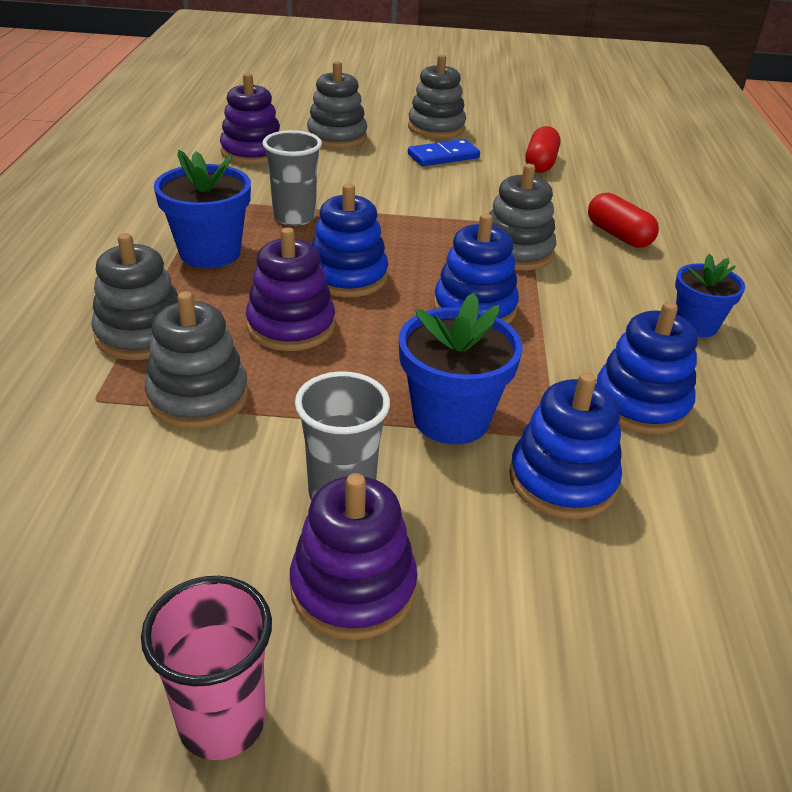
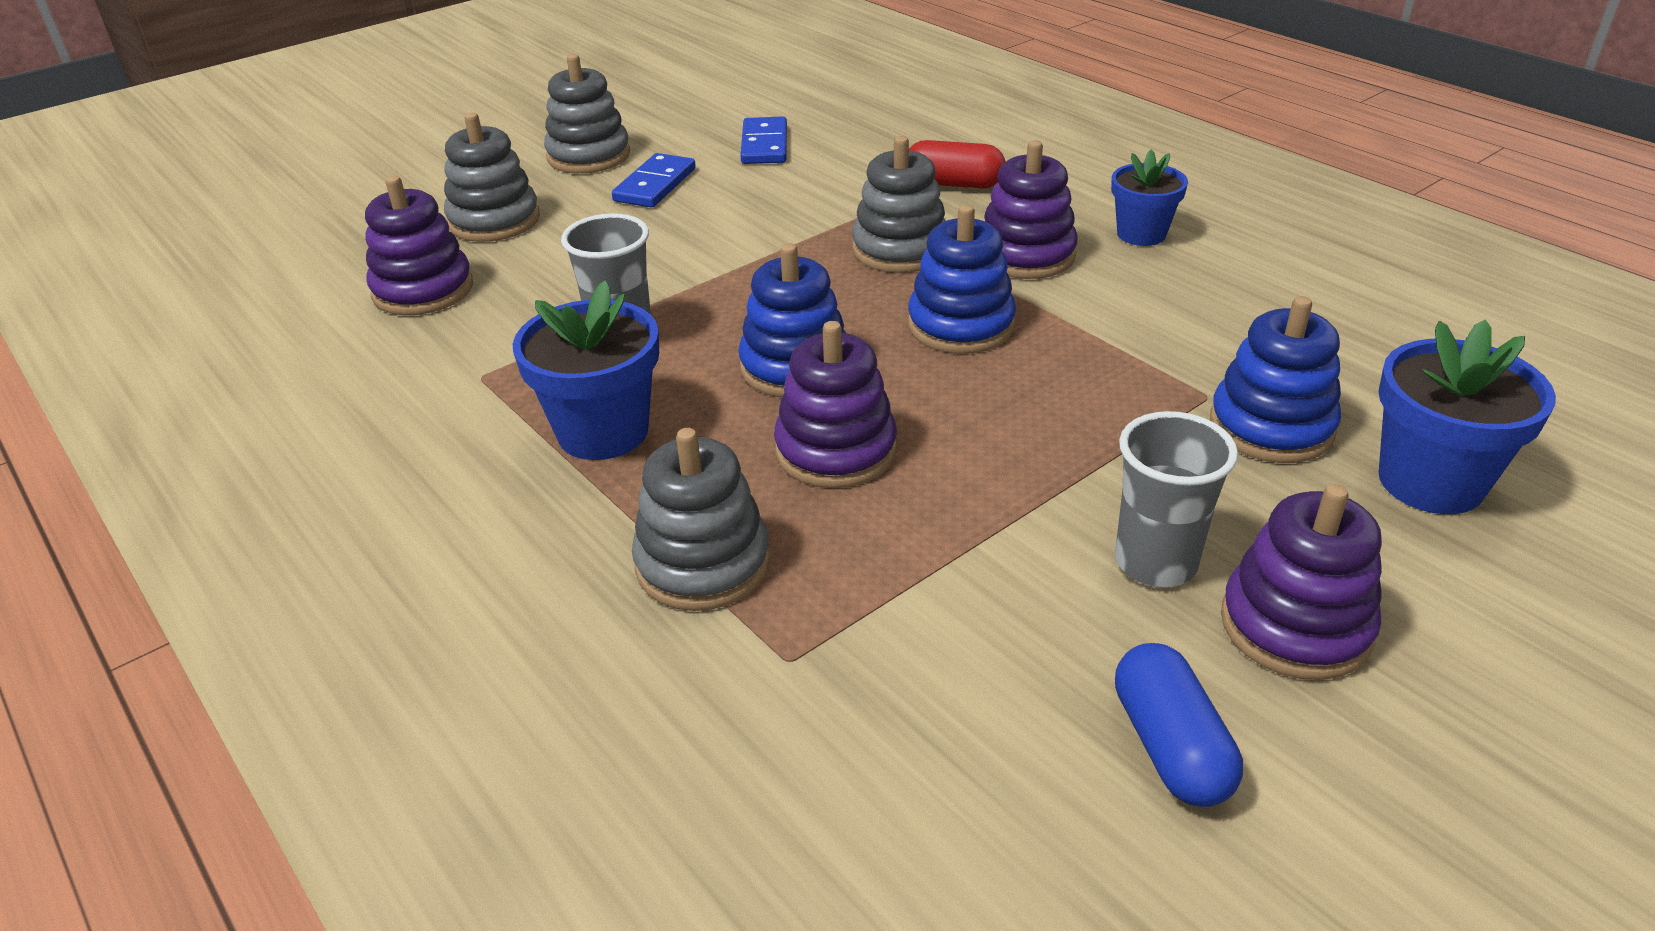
camera: 40 degrees left, 0 degrees up
pink cup [141,576,272,760] -> none
grey stacking toy [145,291,248,429] -> none
blue flower pot [399,293,522,445] -> blue flower pot moved to [1378,320,1556,514]
red capsule [525,126,560,173] -> blue domino [740,117,787,164]
blue stacking toy [596,302,698,434] -> none
none -> purple stacking toy [984,140,1078,279]
none -> blue capsule [1115,643,1243,807]

